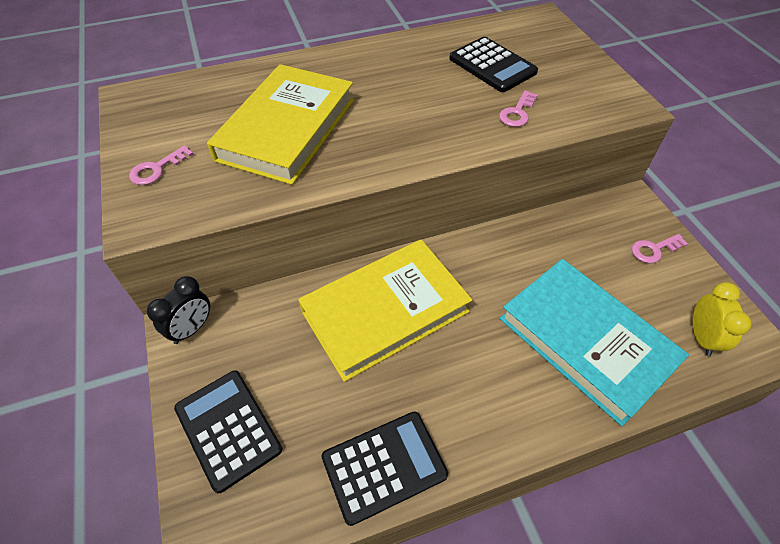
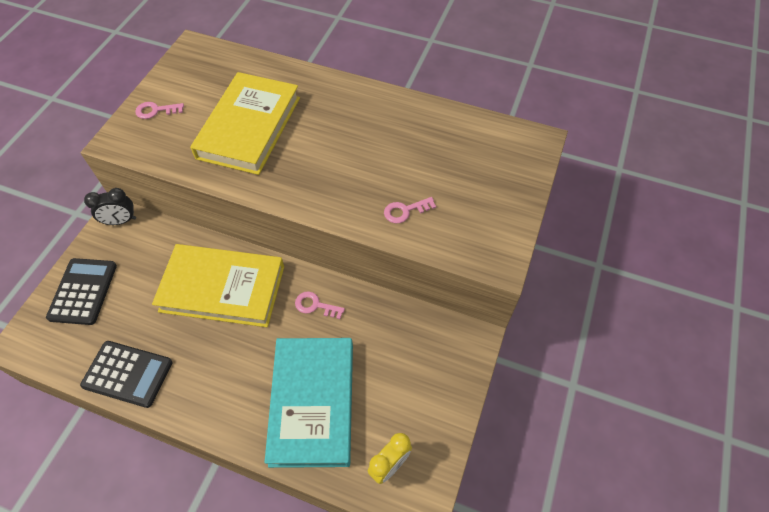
camera: 40 degrees right, 5 degrees up
yellow book [207,64,354,185] -> yellow book turned 45 degrees counterclockwise [190,72,300,175]
black calculator [449,37,538,92] -> none
pink key [632,234,688,263] -> pink key moved to [295,291,345,319]

